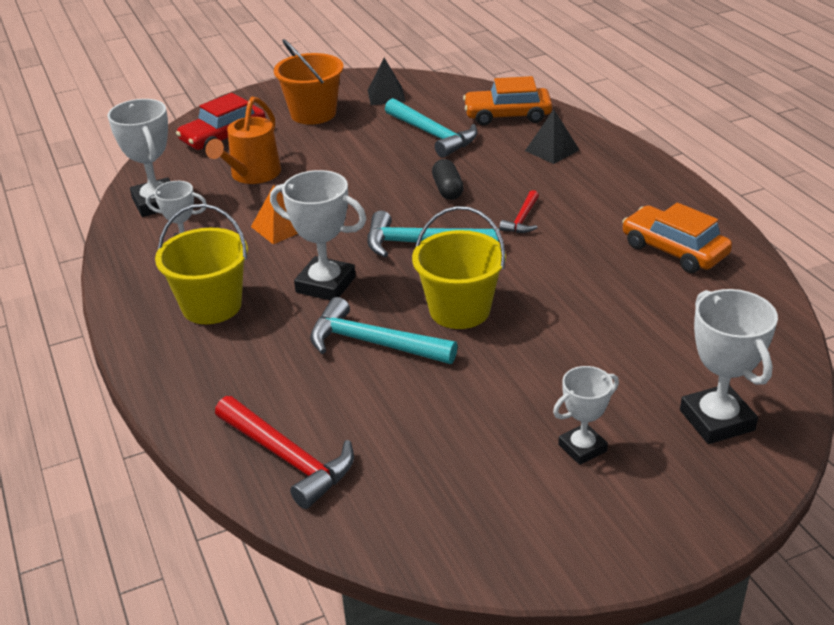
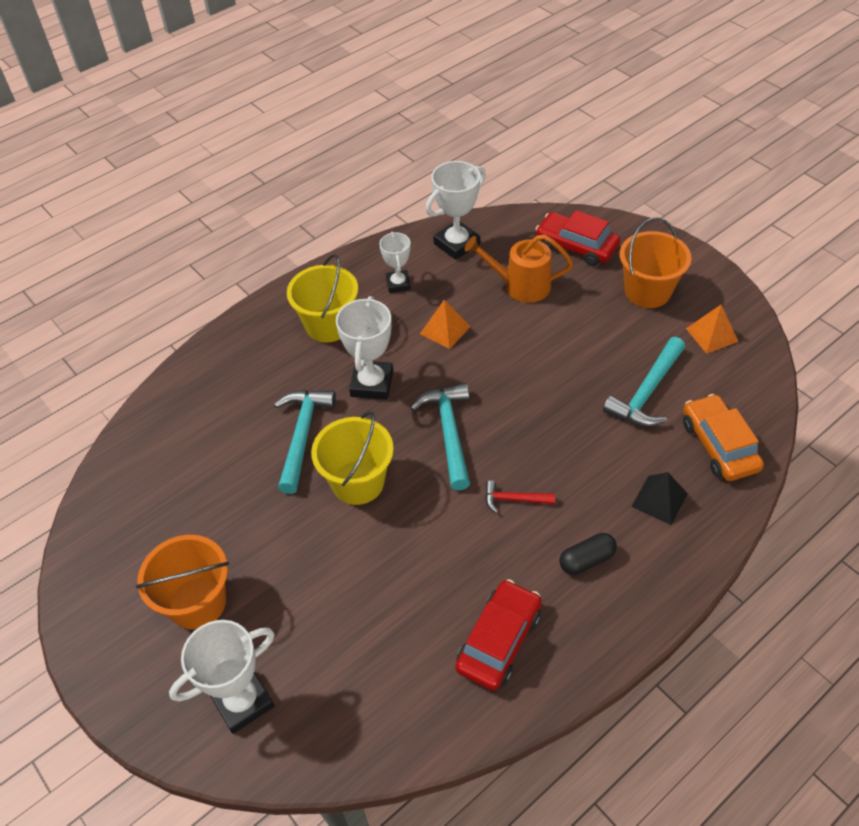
camera: 75 degrees right, 15 degrees up
red hammer [215,396,354,509] -> none
black pyramid [368,58,406,105] -> orange pyramid [686,305,738,354]
black capsule [432,159,464,200] -> black capsule moved to [559,533,617,575]
white trophy [553,366,619,465] -> orange bucket [135,535,229,630]
orange car [622,203,732,273] -> red car [455,579,542,691]

